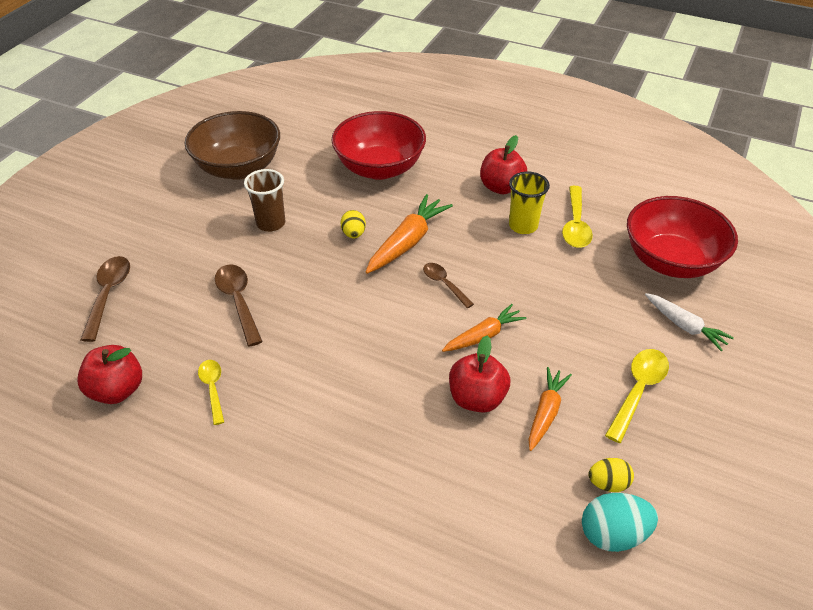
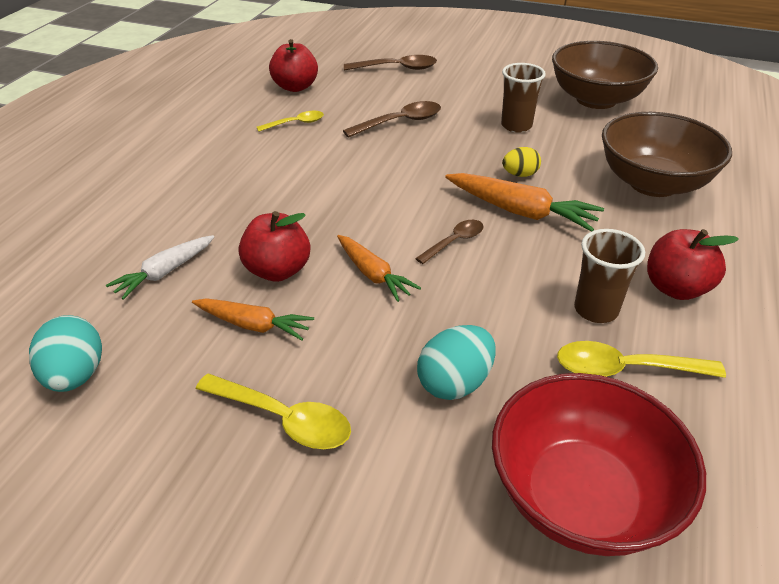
camera: 85 degrees right, 5 degrees down
red bowl [331,111,426,180] -> brown bowl [602,112,732,197]
yellow cup [509,172,550,234] -> brown cup [574,229,645,323]
yellow egg [588,458,634,492] -> none
white carrot [645,293,734,351] -> white carrot moved to [106,235,214,300]
none -> turquoise egg [417,325,496,400]

